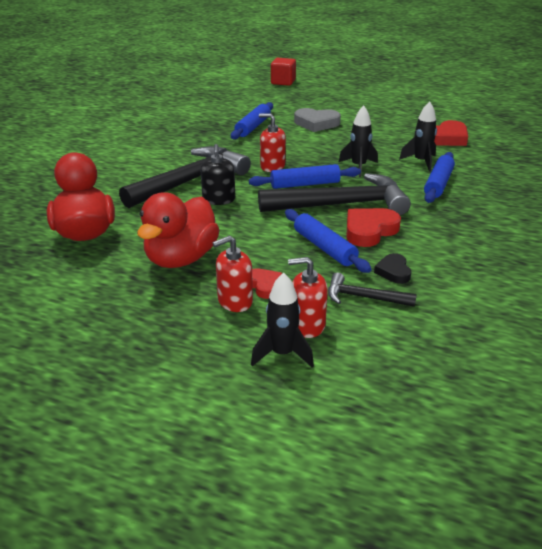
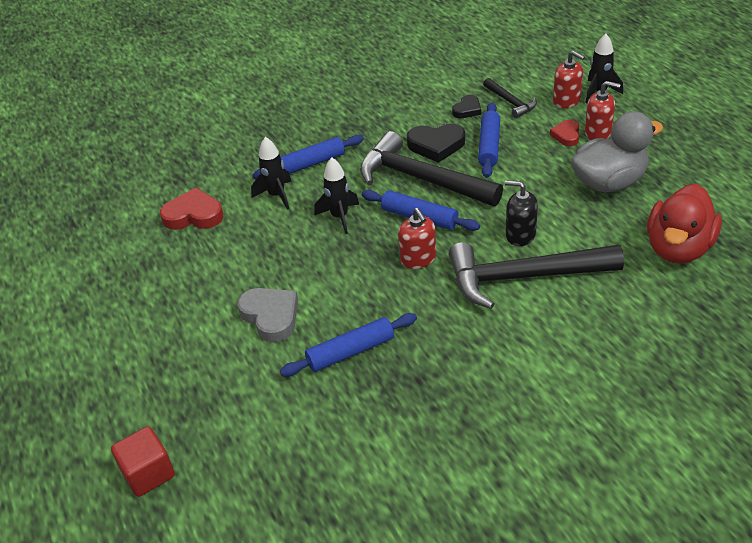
camera: 135 degrees left, 10 degrees up
red duck [137,192,219,268] -> grey duck [571,111,663,192]
black soap dispenser [200,144,235,205] -> black soap dispenser turned 105 degrees counterclockwise [505,180,538,246]
red heart [346,208,401,247] -> black heart [407,123,465,163]

